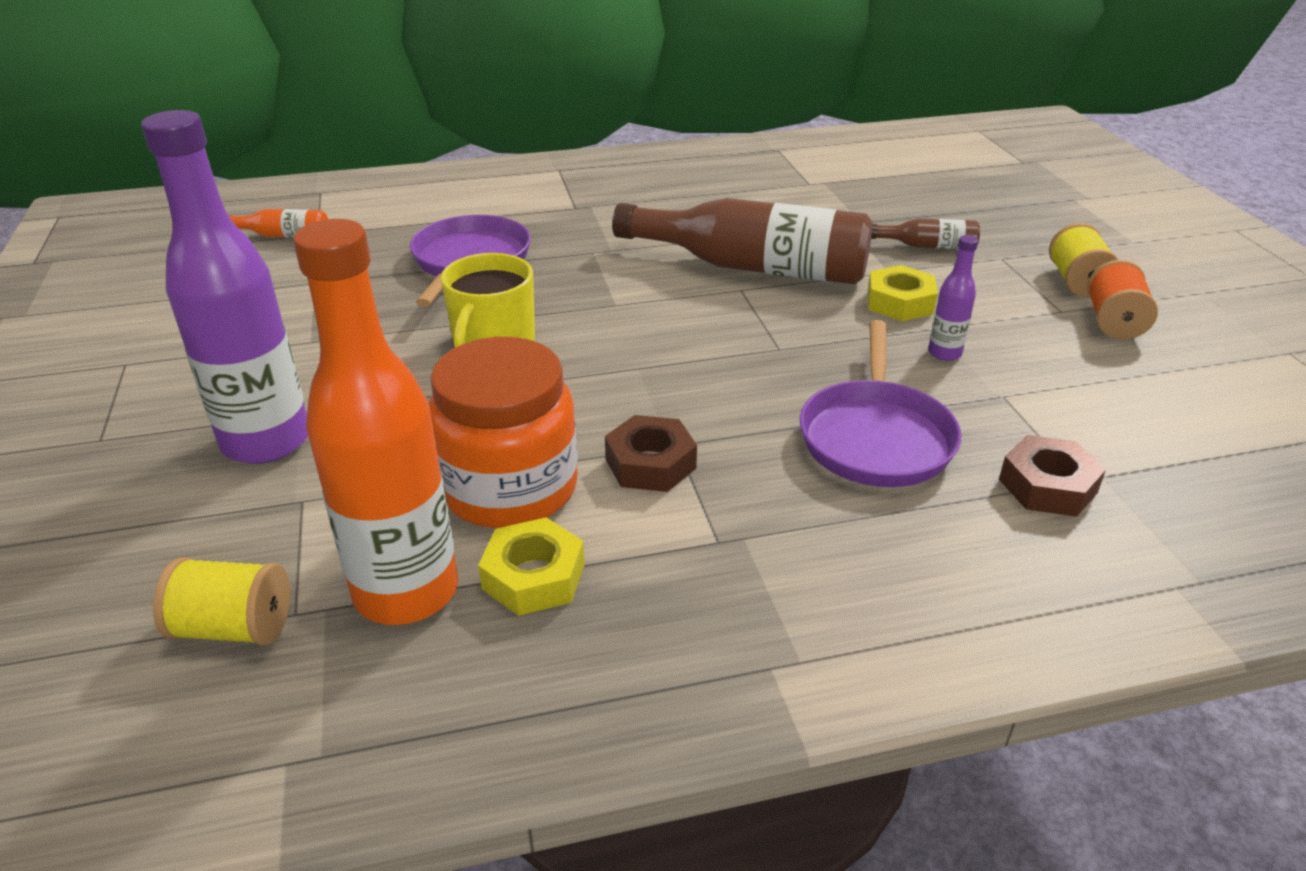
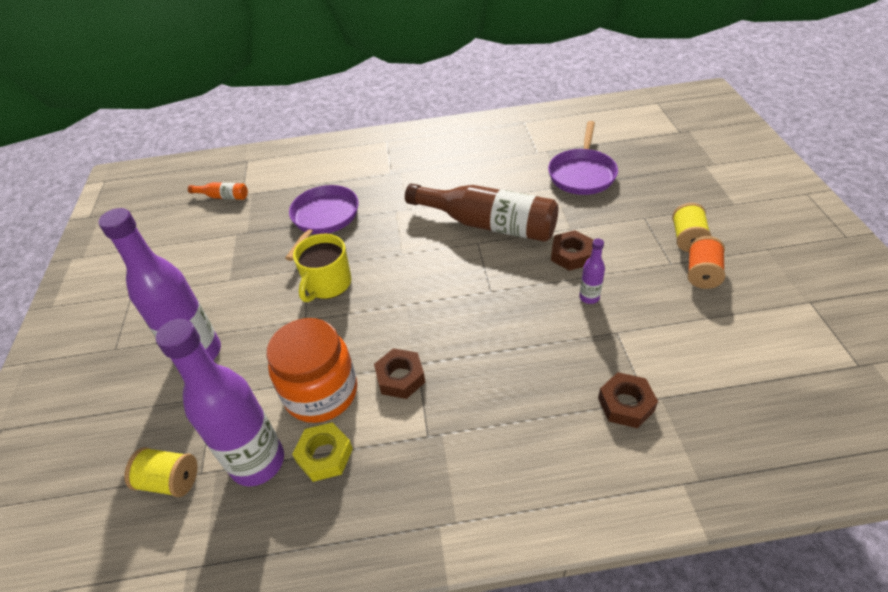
camera: 10 degrees right, 10 degrees up
orange bottle [293,219,458,625] -> purple bottle [156,319,284,486]
purple pan [800,320,961,487] -> purple pan moved to [548,121,618,195]
yellow nut [867,265,938,321] -> brown nut [551,230,593,271]
brown bottle [871,219,980,249] -> none

